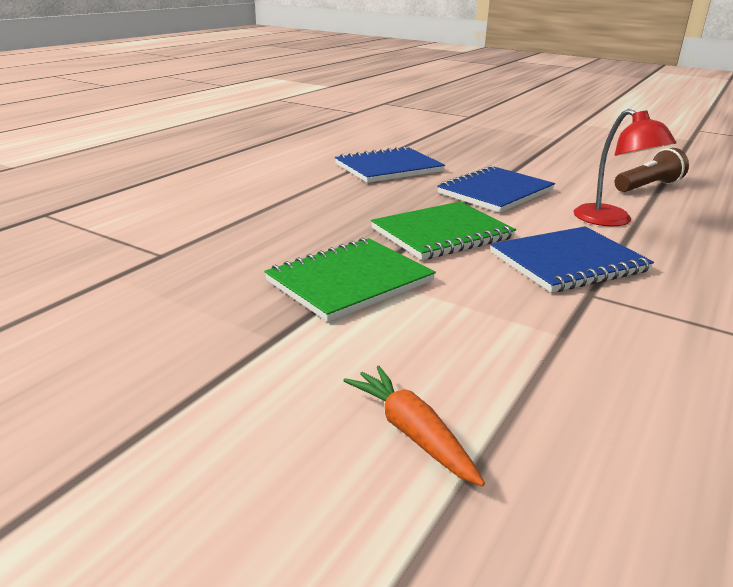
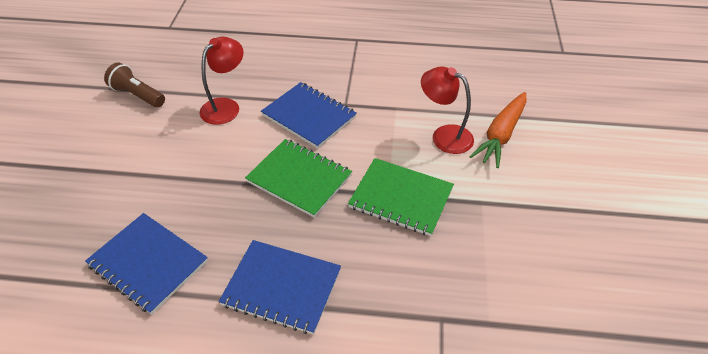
camera: 115 degrees left, 20 degrees up
orange carrot [343,366,485,487] -> orange carrot [469,92,527,168], size x1.51
blue notebook [437,165,555,213] -> blue notebook moved to [219,240,341,335]
none -> red lamp [421,66,474,154]

